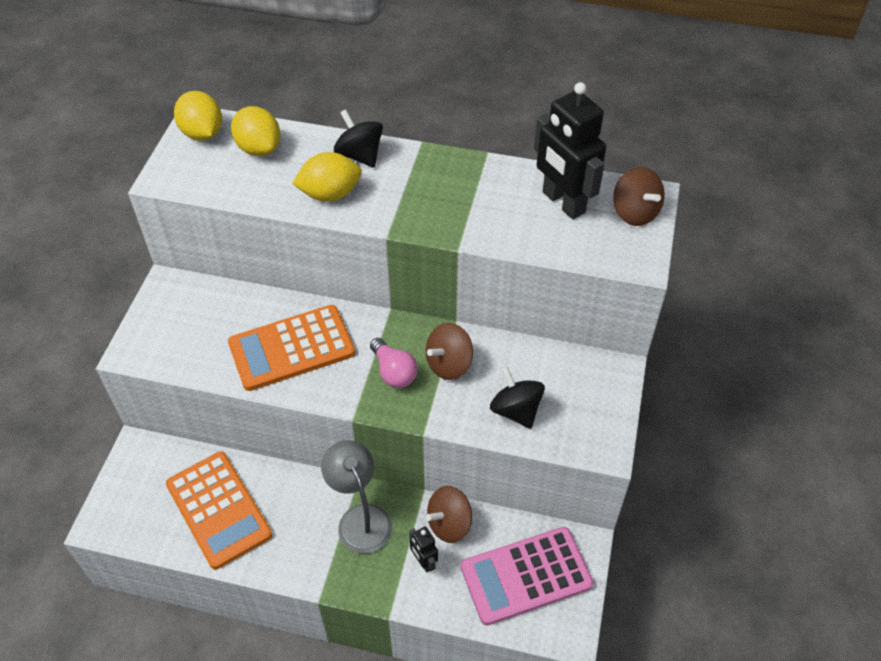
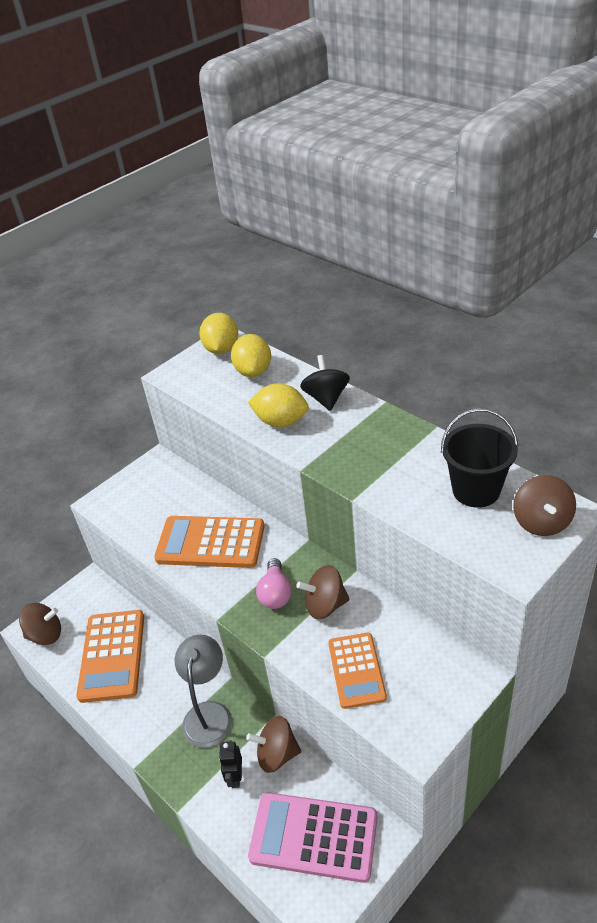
camera: 35 degrees right, 10 degrees down
black spinning top [490,366,545,429] -> orange calculator [328,633,387,709]
black robot [534,82,606,219] -> black bucket [441,408,518,508]
none -> brown spinning top [19,603,61,645]

